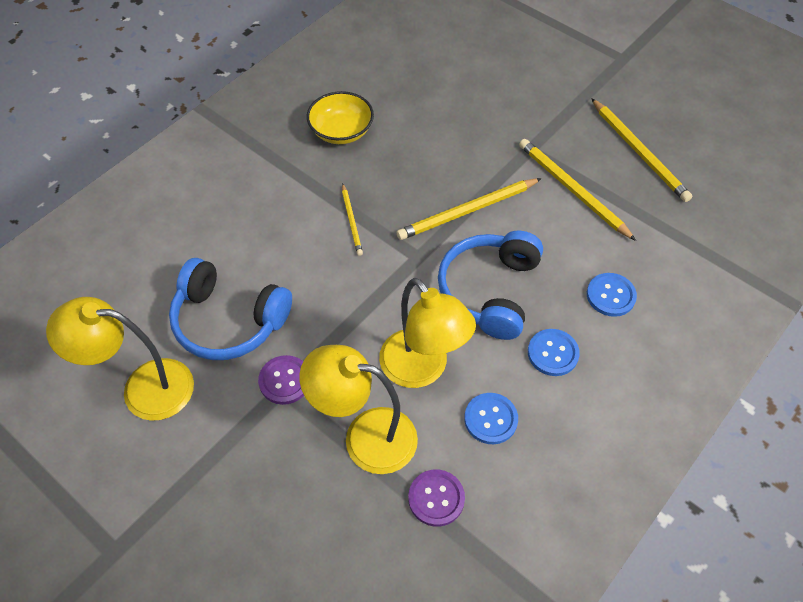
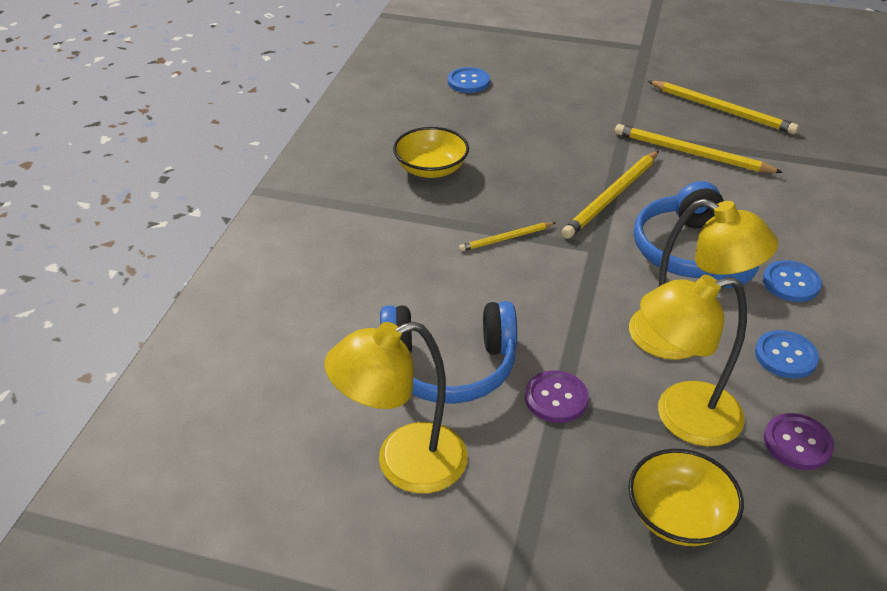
camera: 25 degrees left, 15 degrees down
yellow pencil [342,184,363,256] -> yellow pencil turned 105 degrees clockwise [459,222,556,252]
blue button [587,273,637,317] -> blue button moved to [448,67,490,93]
none -> yellow bowl [628,449,744,546]

